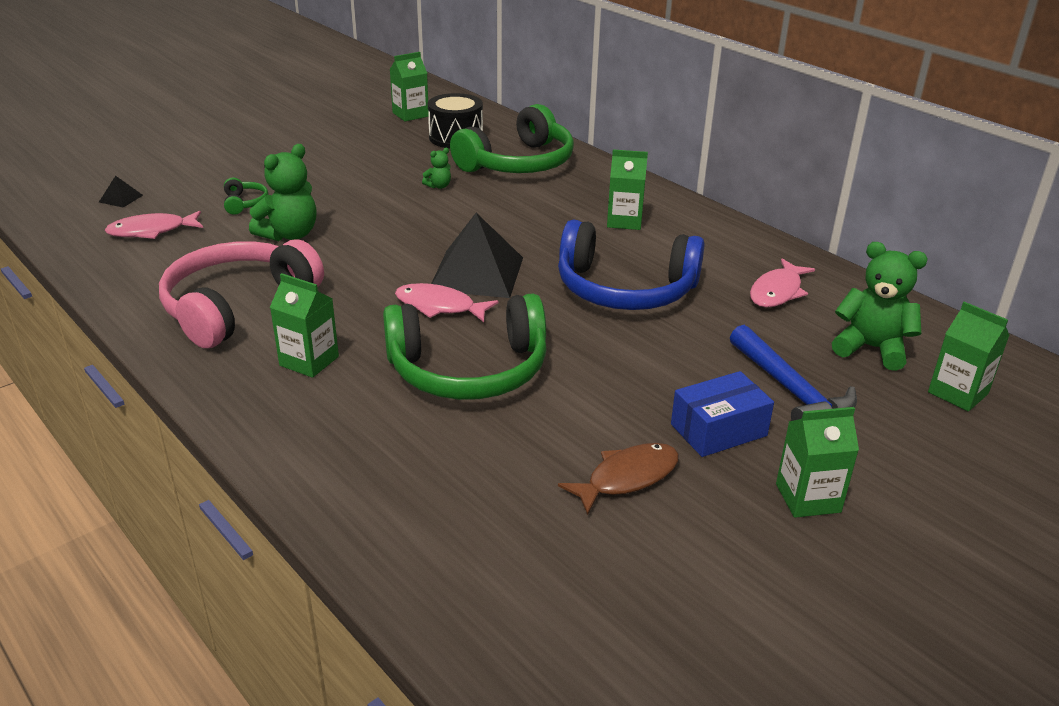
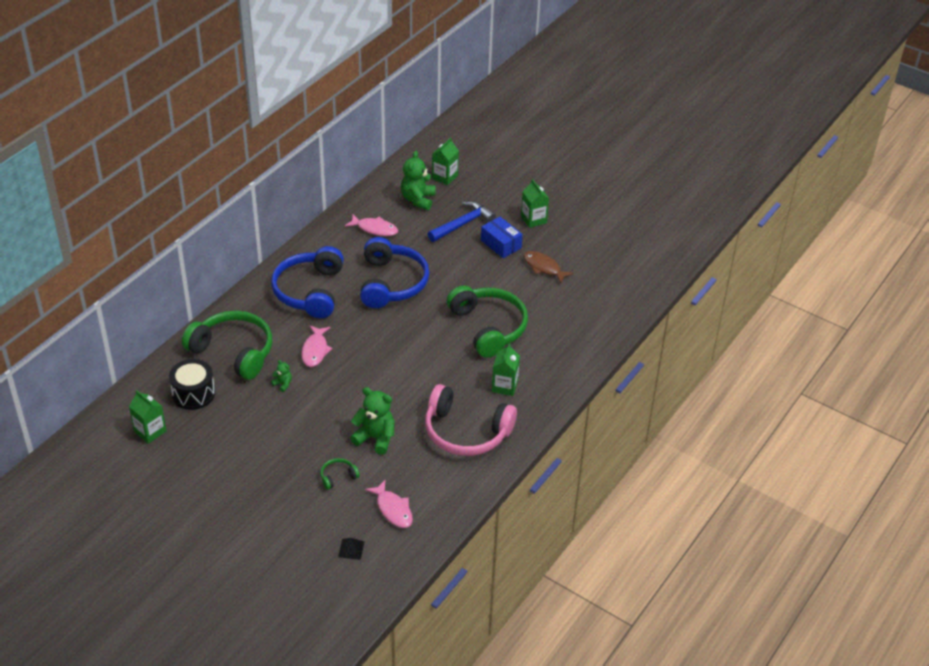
camera: 105 degrees left, 10 degrees up
pink fish [395,283,498,322] -> pink fish moved to [301,325,333,367]
black pyramid [431,213,523,298] -> none
green carton [607,149,648,230] -> blue headphones [271,246,344,318]

